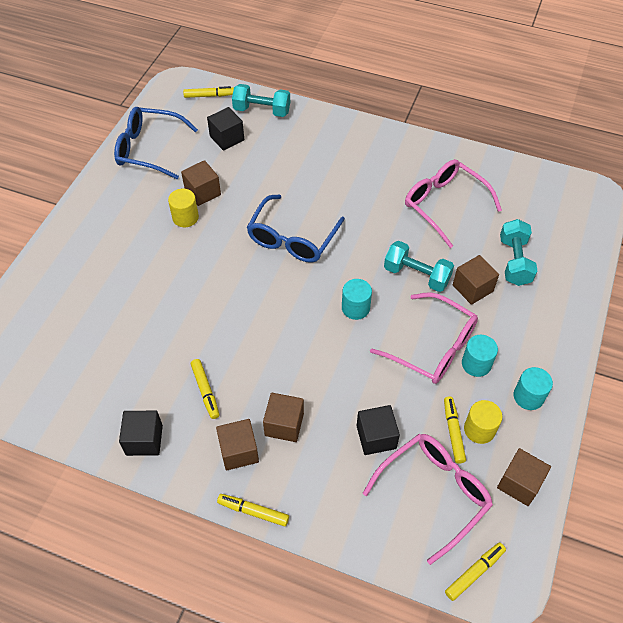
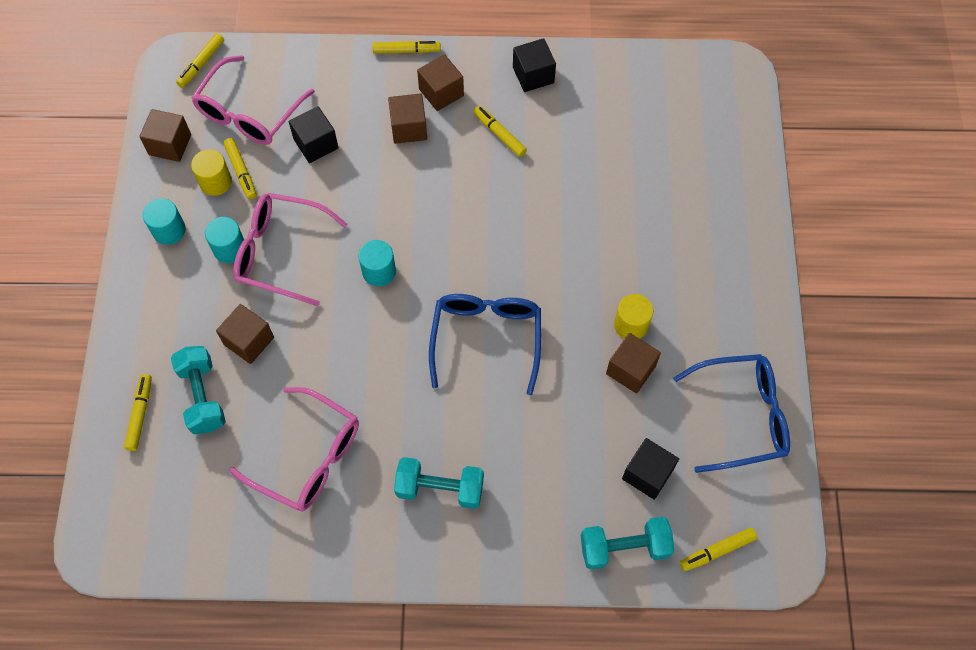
camera: 160 degrees right, 10 degrees up
turquoise dumbbell [384,241,454,292] -> turquoise dumbbell moved to [394,457,484,509]
none -> yellow marker [124,374,152,451]

